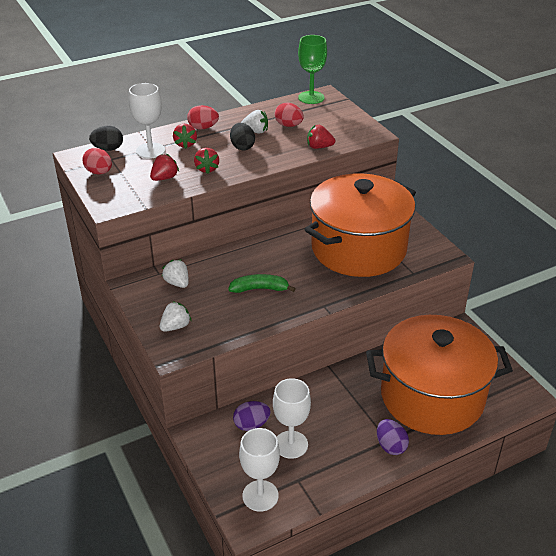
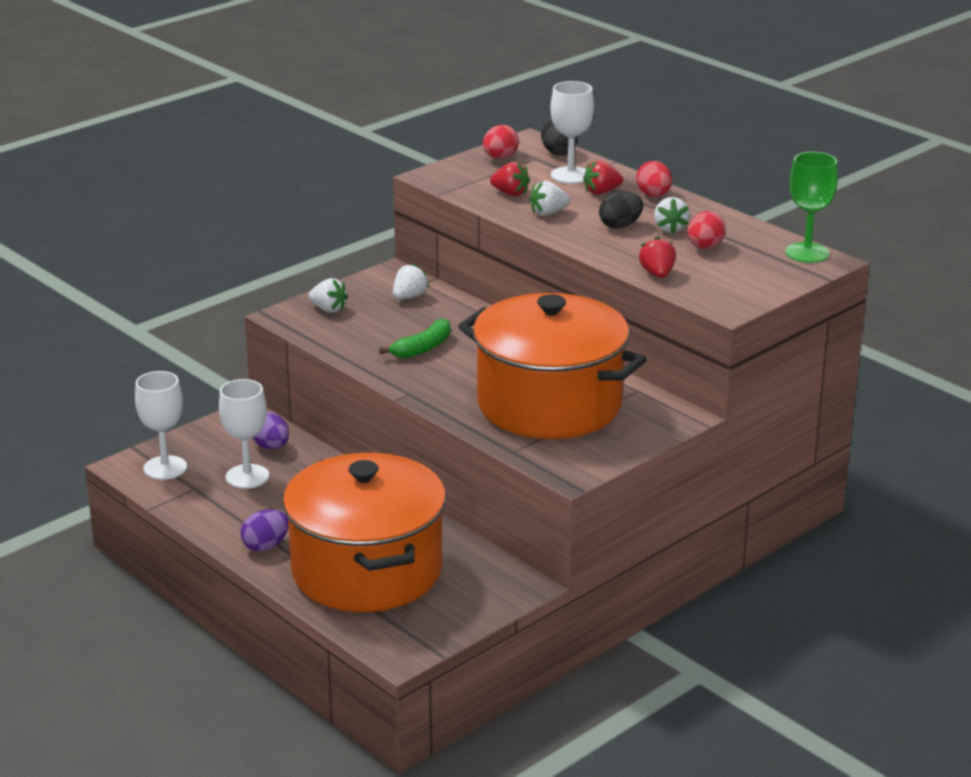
camera: 75 degrees right, 10 degrees down
red strawberry [194,148,219,174] -> white strawberry [530,181,570,216]
green banana [228,274,296,293] -> green banana turned 60 degrees clockwise [379,318,451,358]

